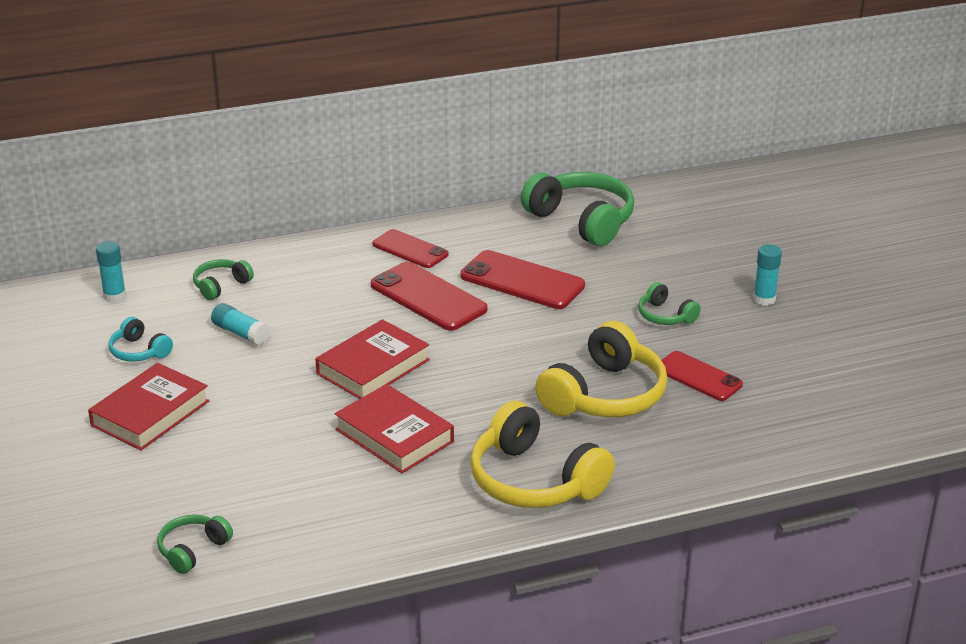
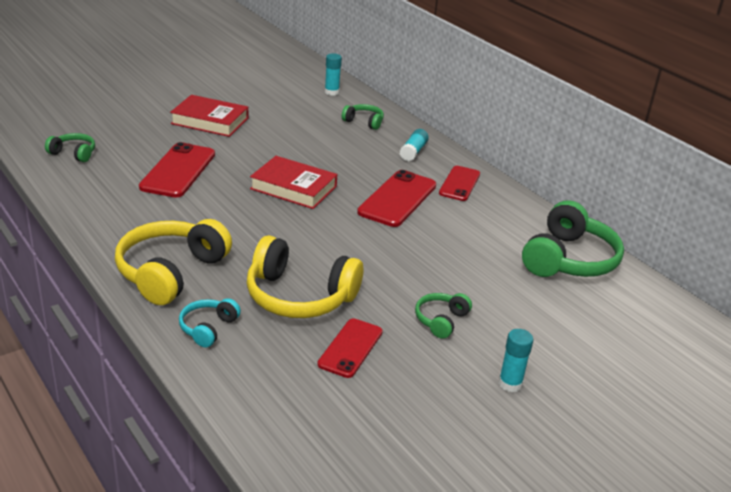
camera: 70 degrees right, 0 degrees up
turquoise headphones [109,317,173,361] -> turquoise headphones moved to [179,298,241,347]
turquoise glue stick [211,303,270,345] -> turquoise glue stick moved to [400,129,429,162]
red book [335,384,454,473] -> none
red phone [460,250,585,309] -> red phone moved to [139,142,215,198]

